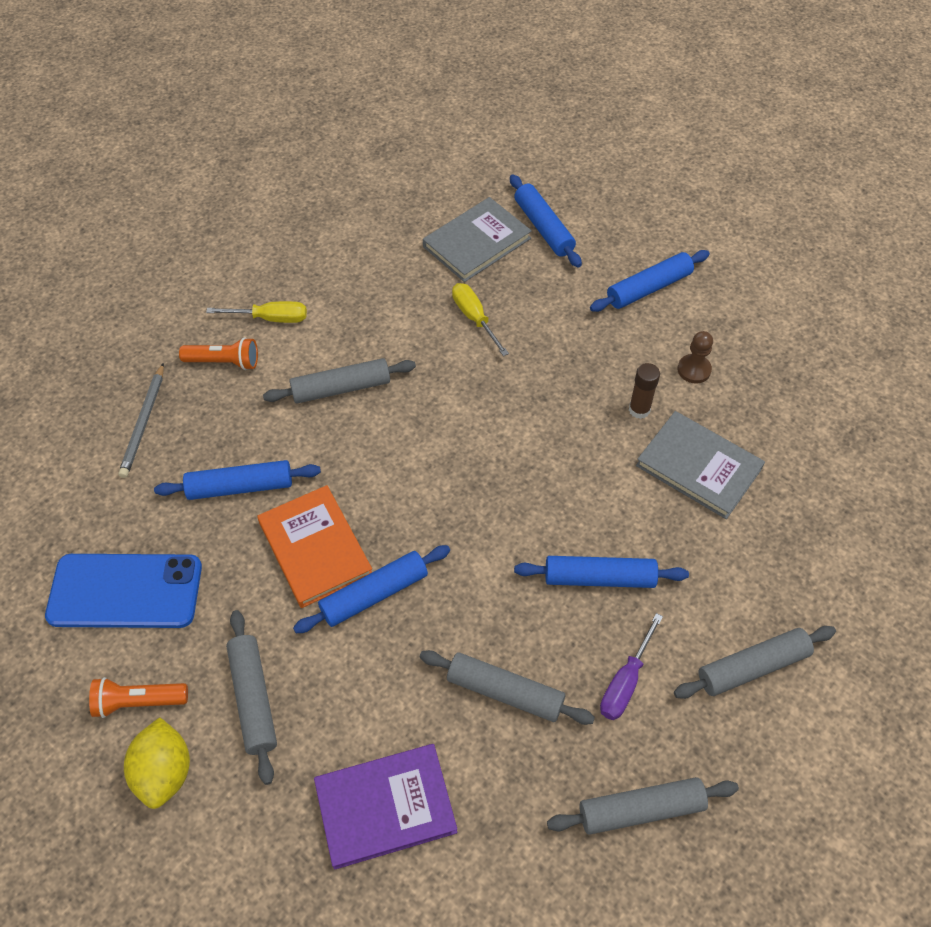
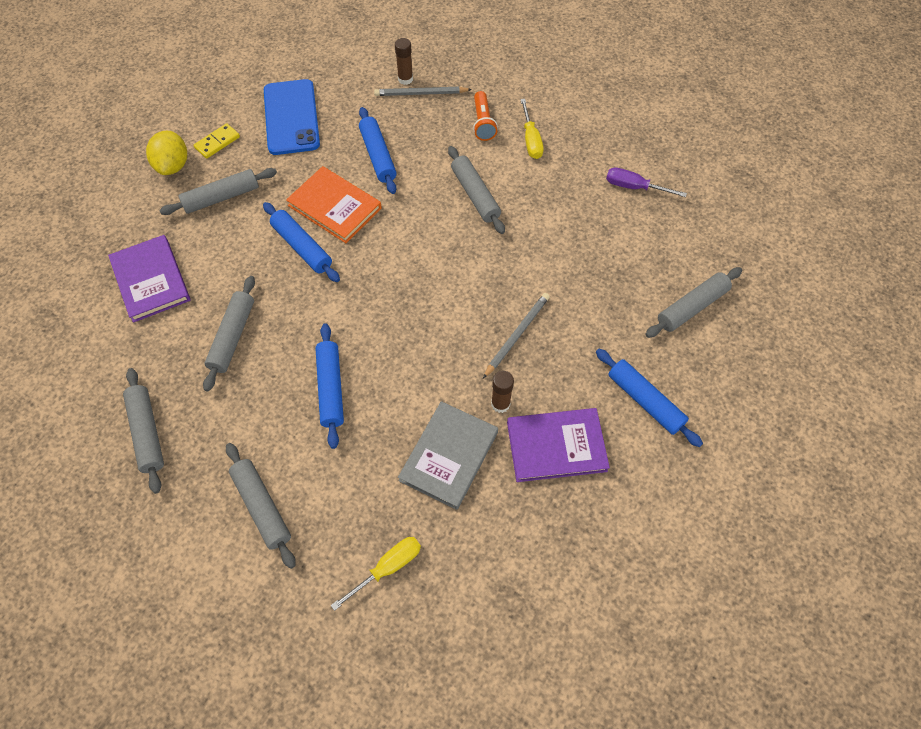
camera: 80 degrees right, 5 degrees up
orange flashlight [89,677,188,718] -> yellow domino [193,123,240,159]
yellow lemon [124,717,190,809] -> yellow lemon turned 75 degrees counterclockwise [146,131,187,175]
orange book [257,485,372,608] -> orange book turned 75 degrees clockwise [286,166,382,243]
grey book [423,197,532,282] -> none
yellow screwdriver [452,283,509,356] -> yellow screwdriver moved to [331,537,421,611]
blue rolling pin [510,175,582,267] -> grey rolling pin [645,267,743,338]
purple screwdriver [600,613,663,720] -> purple screwdriver moved to [606,167,687,197]
brown pawn [678,331,713,384] -> purple book [507,408,610,482]
none -> brown glue stick [395,38,413,85]
none -> grey pencil [483,293,550,378]

